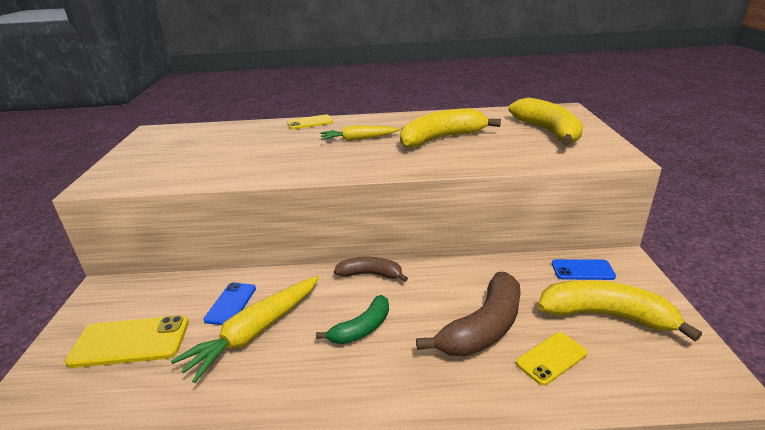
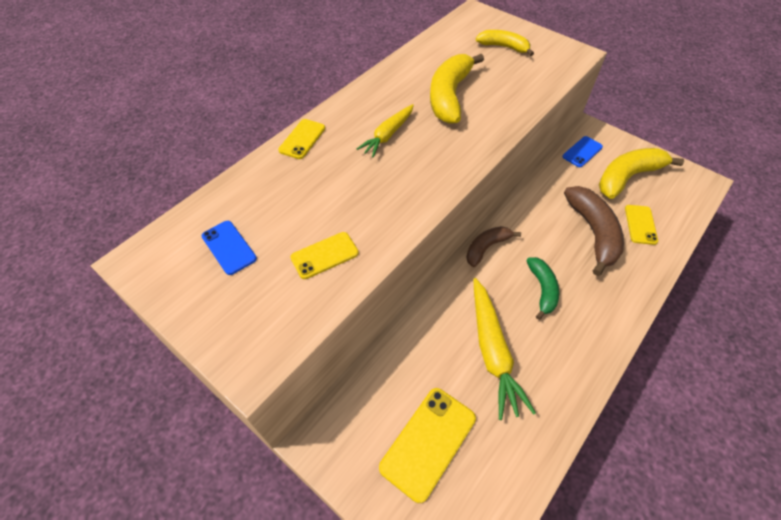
camera: 50 degrees left, 25 degrees up
blue phone [204,282,256,325] -> blue phone moved to [202,221,257,275]
yellow banana [508,97,583,146] -> yellow banana [476,30,534,56], size x0.61
none -> yellow phone [290,232,359,279]

